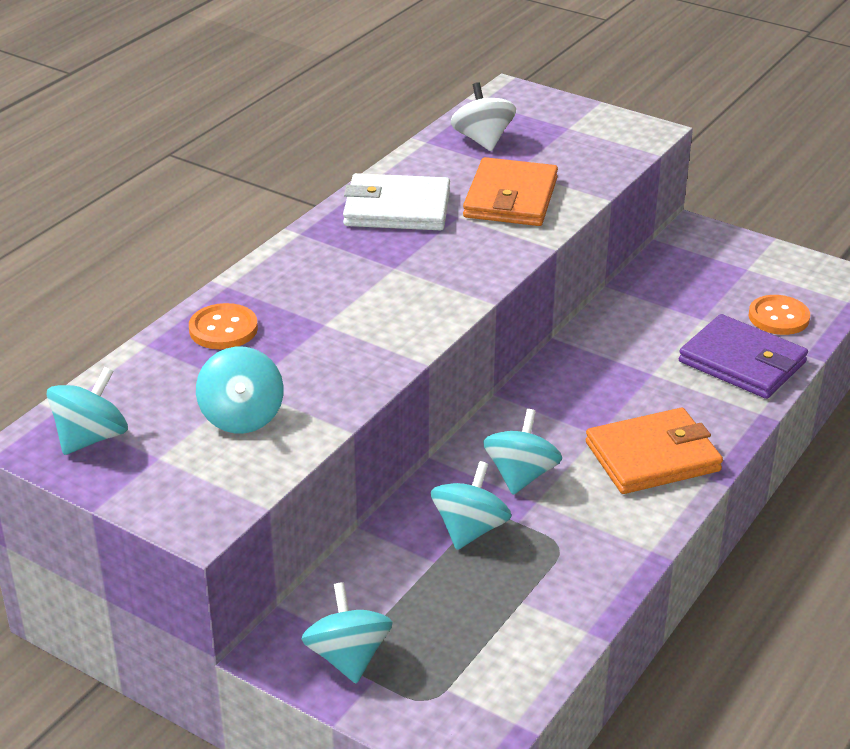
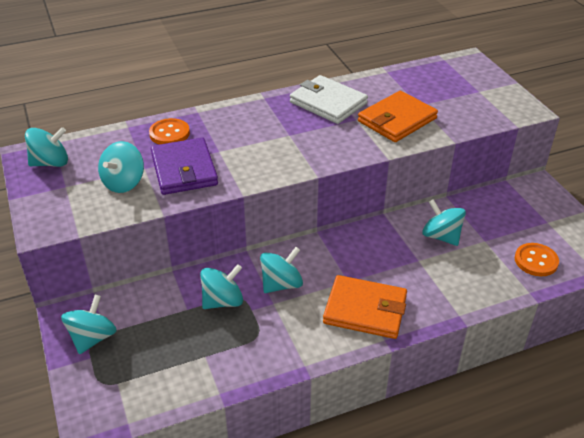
camera: 35 degrees right, 5 degrees up
white spinning top [450,82,516,151] -> none
purple wallet [679,314,808,399] -> purple wallet moved to [151,138,218,195]
none -> turquoise spinning top [422,199,466,246]

